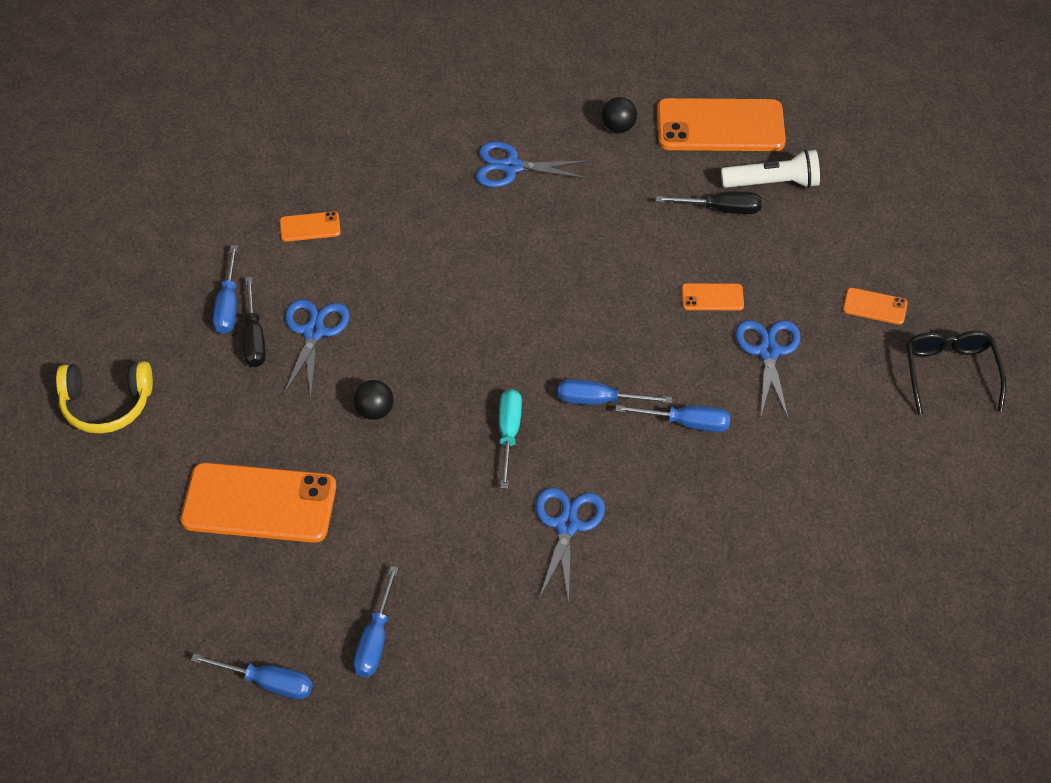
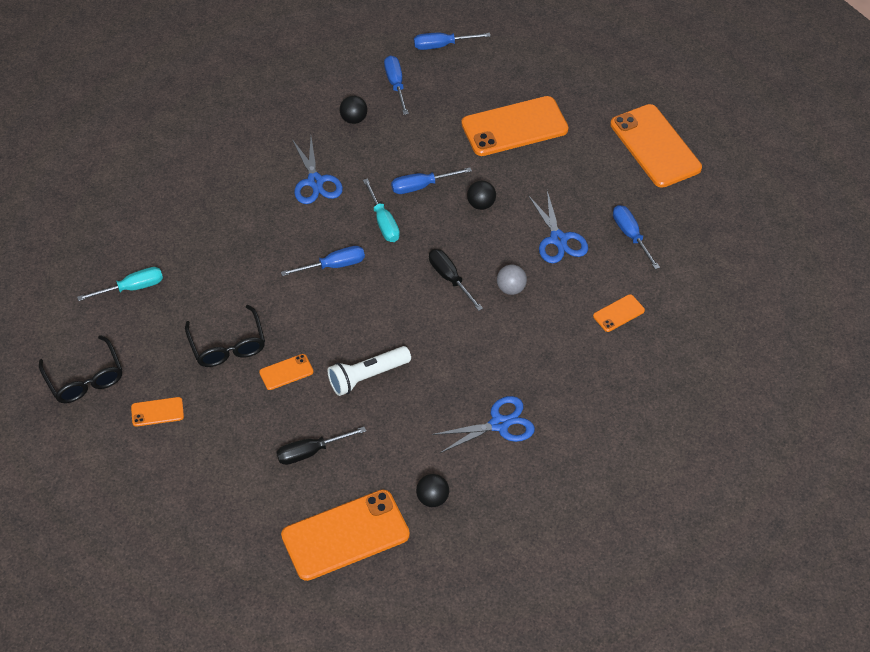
camera: 155 degrees right, 0 degrees up
yellow headphones [56,361,153,434] -> orange phone [610,104,702,188]
black screwdriver [243,277,266,367] -> black screwdriver moved to [429,249,483,311]
blue screwdriver [615,405,730,432] -> blue screwdriver moved to [391,167,472,194]
white flashlight [721,149,820,188] -> white flashlight moved to [328,346,411,396]
blue scissors [735,320,801,418] -> black glasses [185,305,265,367]
none -> turquoise screwdriver [77,267,163,301]
none -> black ball [340,96,367,124]
none -> grey ball [497,264,527,295]

